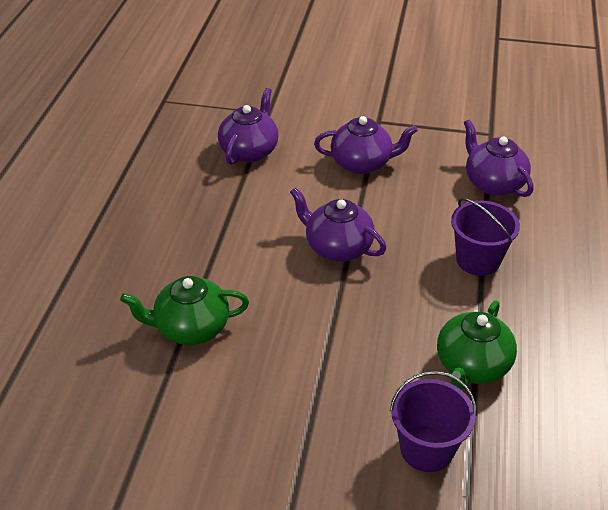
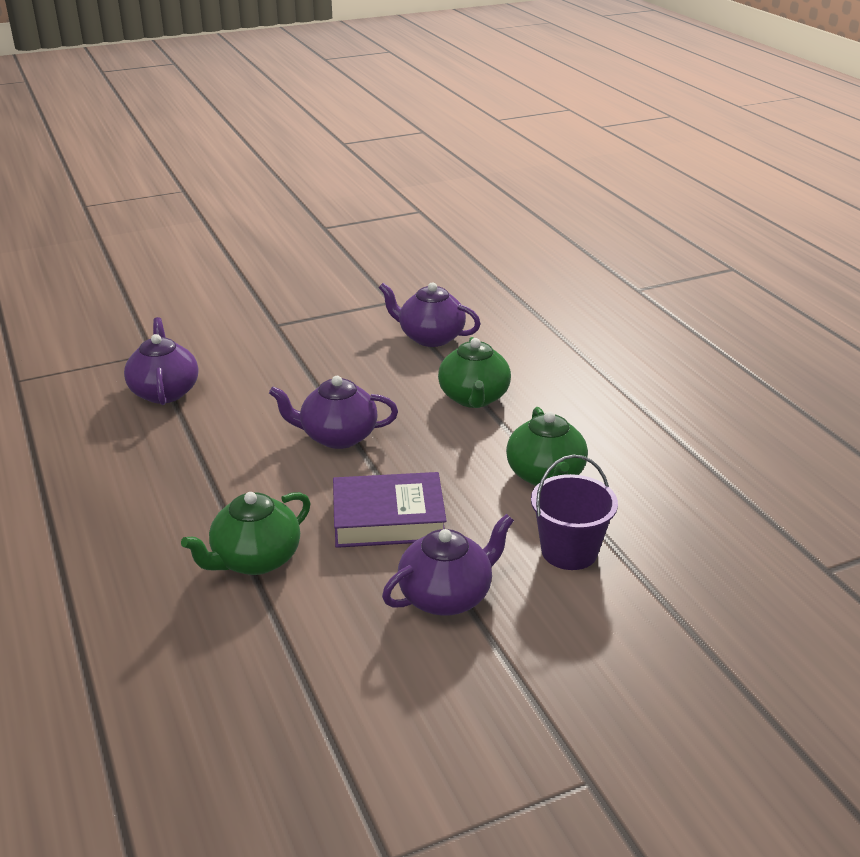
camera: 35 degrees left, 10 degrees down
purple teapot [314,116,418,174] -> purple teapot moved to [382,514,514,616]
purple bucket [451,198,520,276] -> green teapot [438,337,511,408]
none -> purple book [333,472,447,548]

